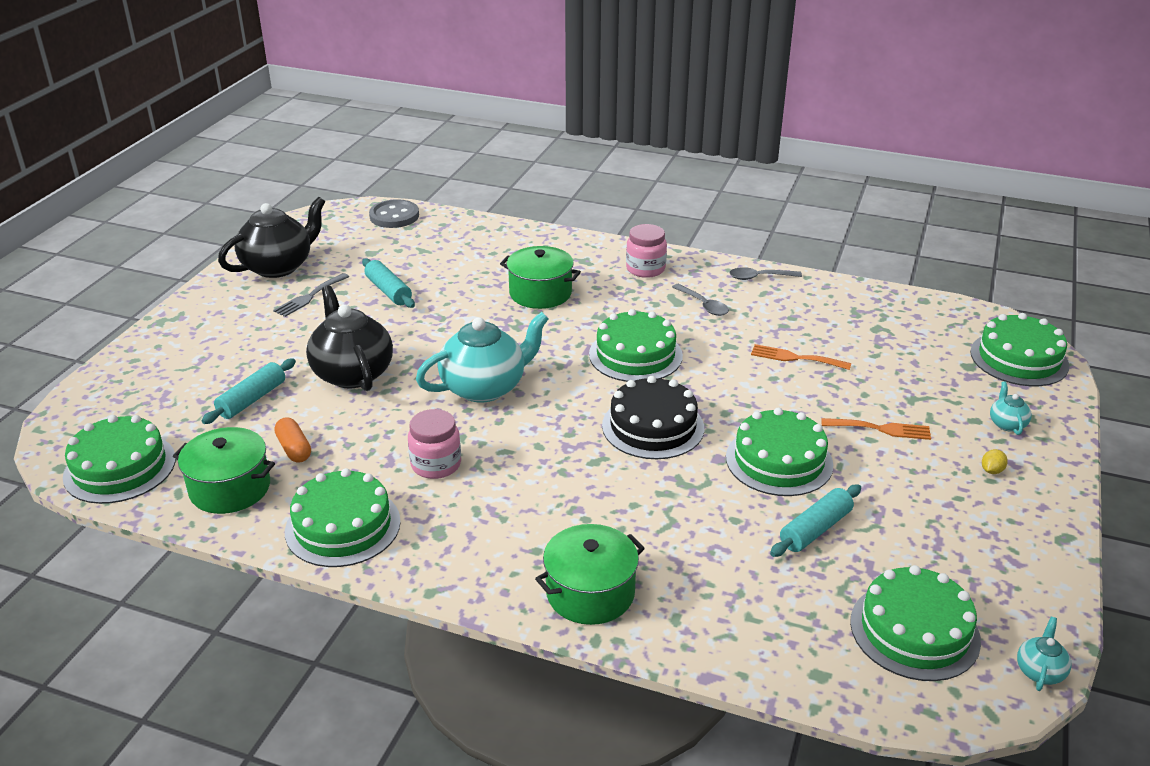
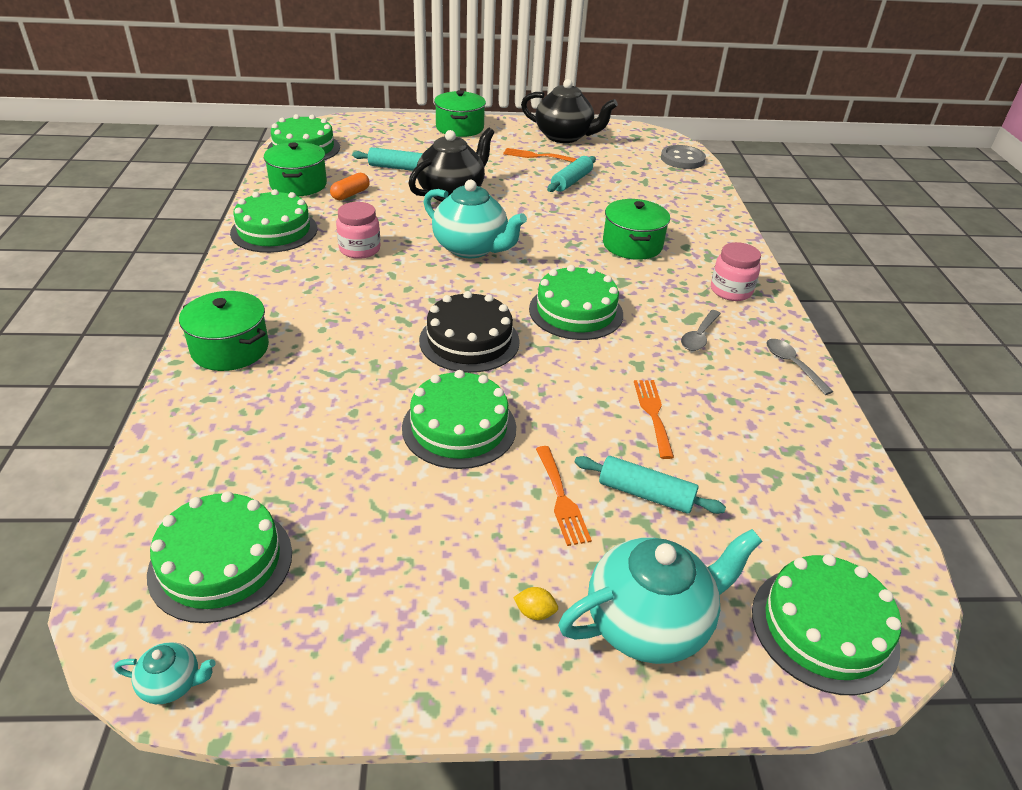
camera: 65 degrees right, 5 degrees up
grey fork [273,273,349,317] -> orange fork [503,148,577,162]
turquoise rolling pin [770,484,861,557] -> turquoise rolling pin moved to [575,456,726,514]
turquoise teapot [990,381,1032,435] -> turquoise teapot [558,529,762,664], size x2.29
none -> green pot [434,90,486,137]

